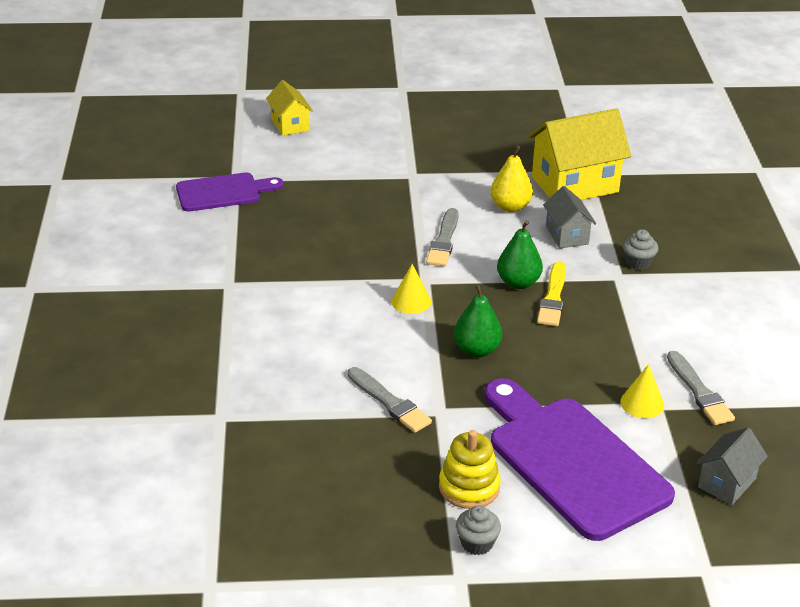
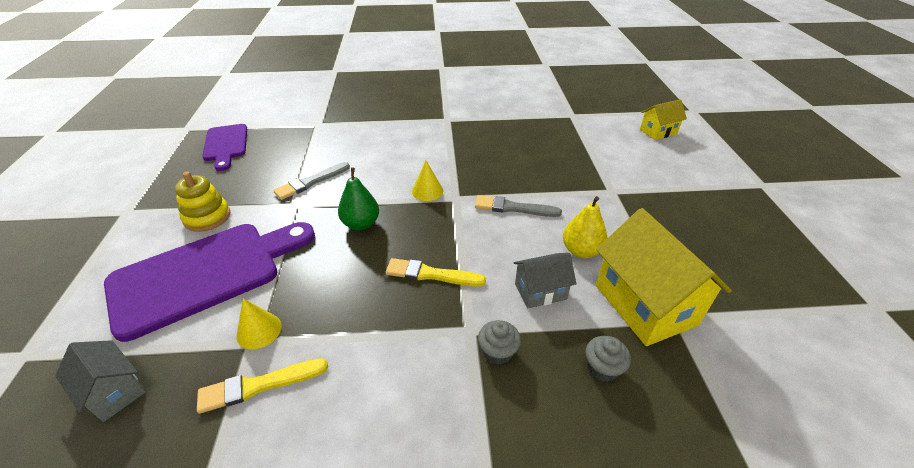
camera: 90 degrees right, 5 degrees up
purple cutting board [176,173,284,212] -> purple cutting board moved to [202,124,247,171]
grey cupcake [456,505,501,555] -> grey cupcake moved to [586,336,631,382]
green pear [497,221,543,289] -> none
grey brush [667,351,735,425] -> yellow brush [197,358,328,414]

